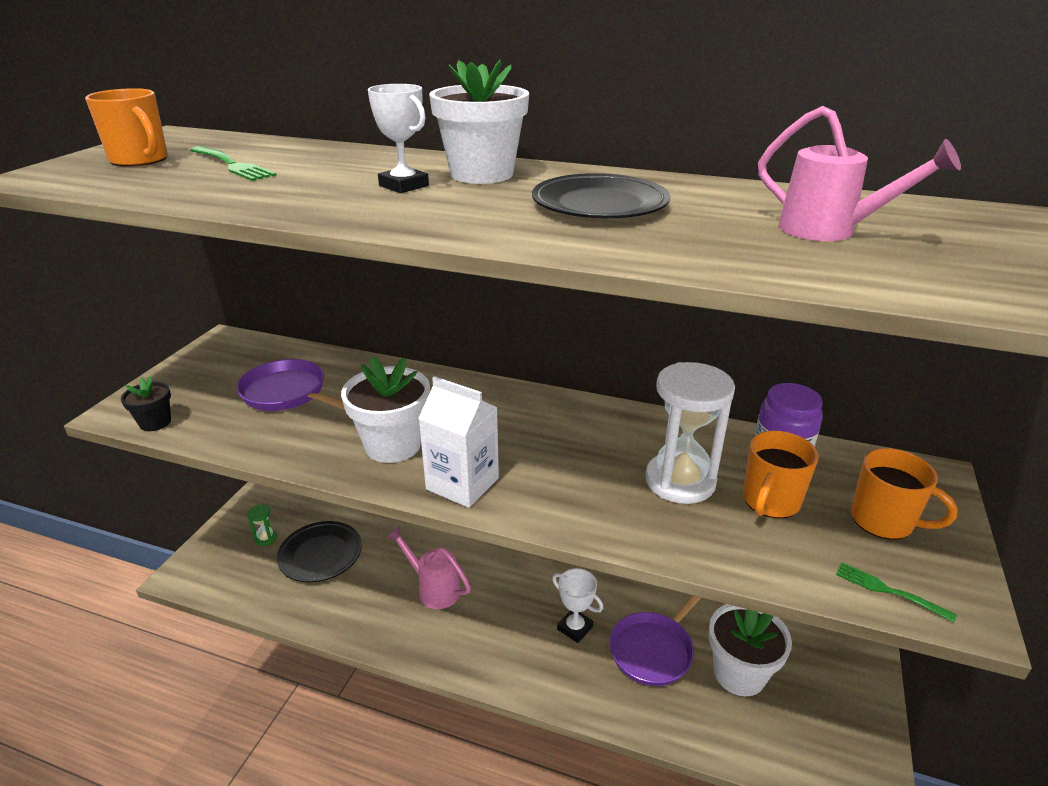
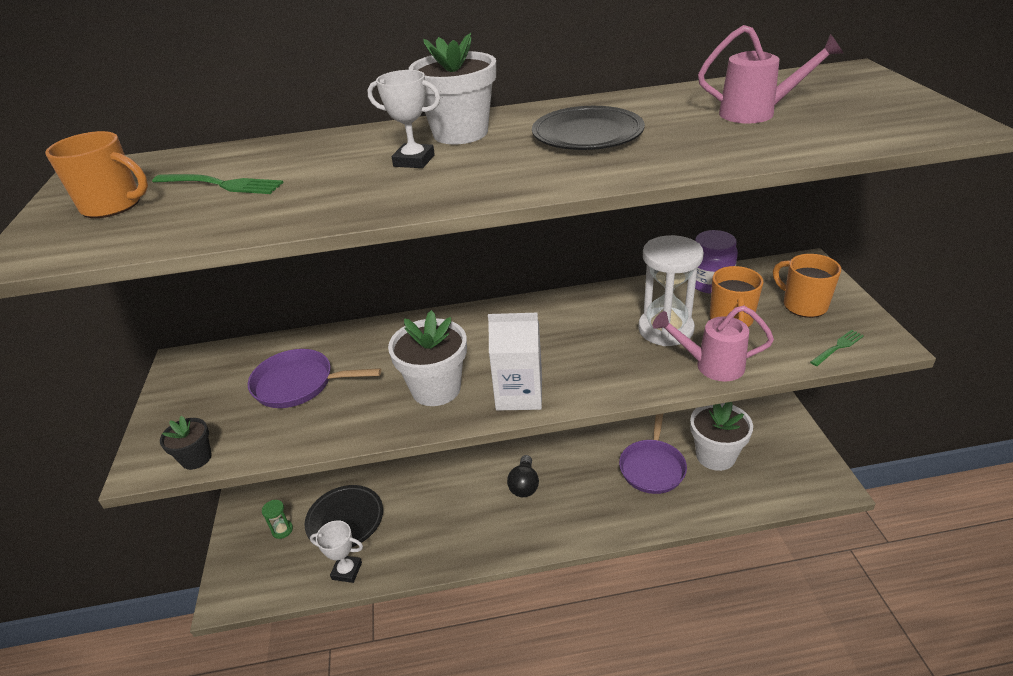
camera: 25 degrees left, 5 degrees up
pink watering can [386,526,471,609] -> pink watering can moved to [653,306,774,381]
white trophy [552,568,603,643] -> white trophy moved to [310,520,363,583]
green fork [836,563,957,623] -> green fork turned 135 degrees clockwise [810,330,864,366]
orange mug [851,448,958,540] -> orange mug turned 135 degrees counterclockwise [773,254,841,318]
none -> black light bulb [507,455,539,497]

